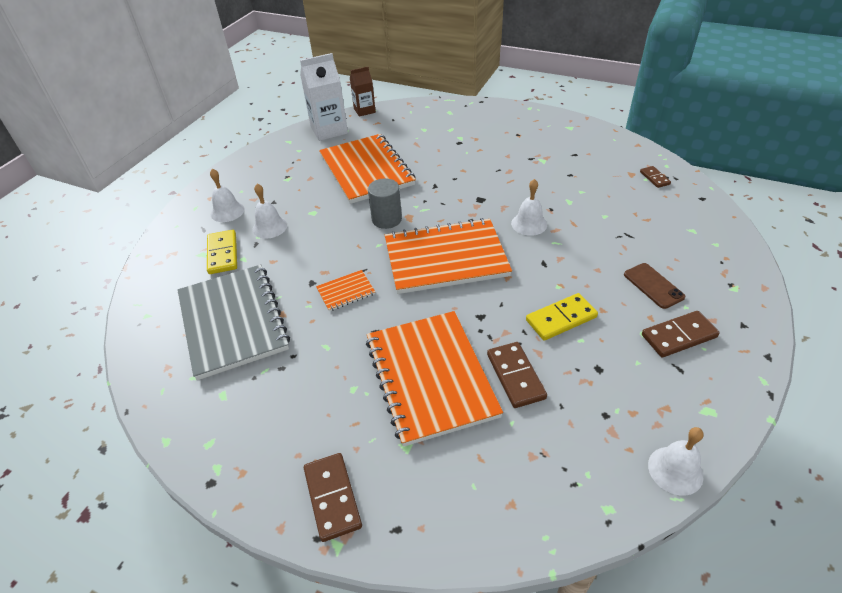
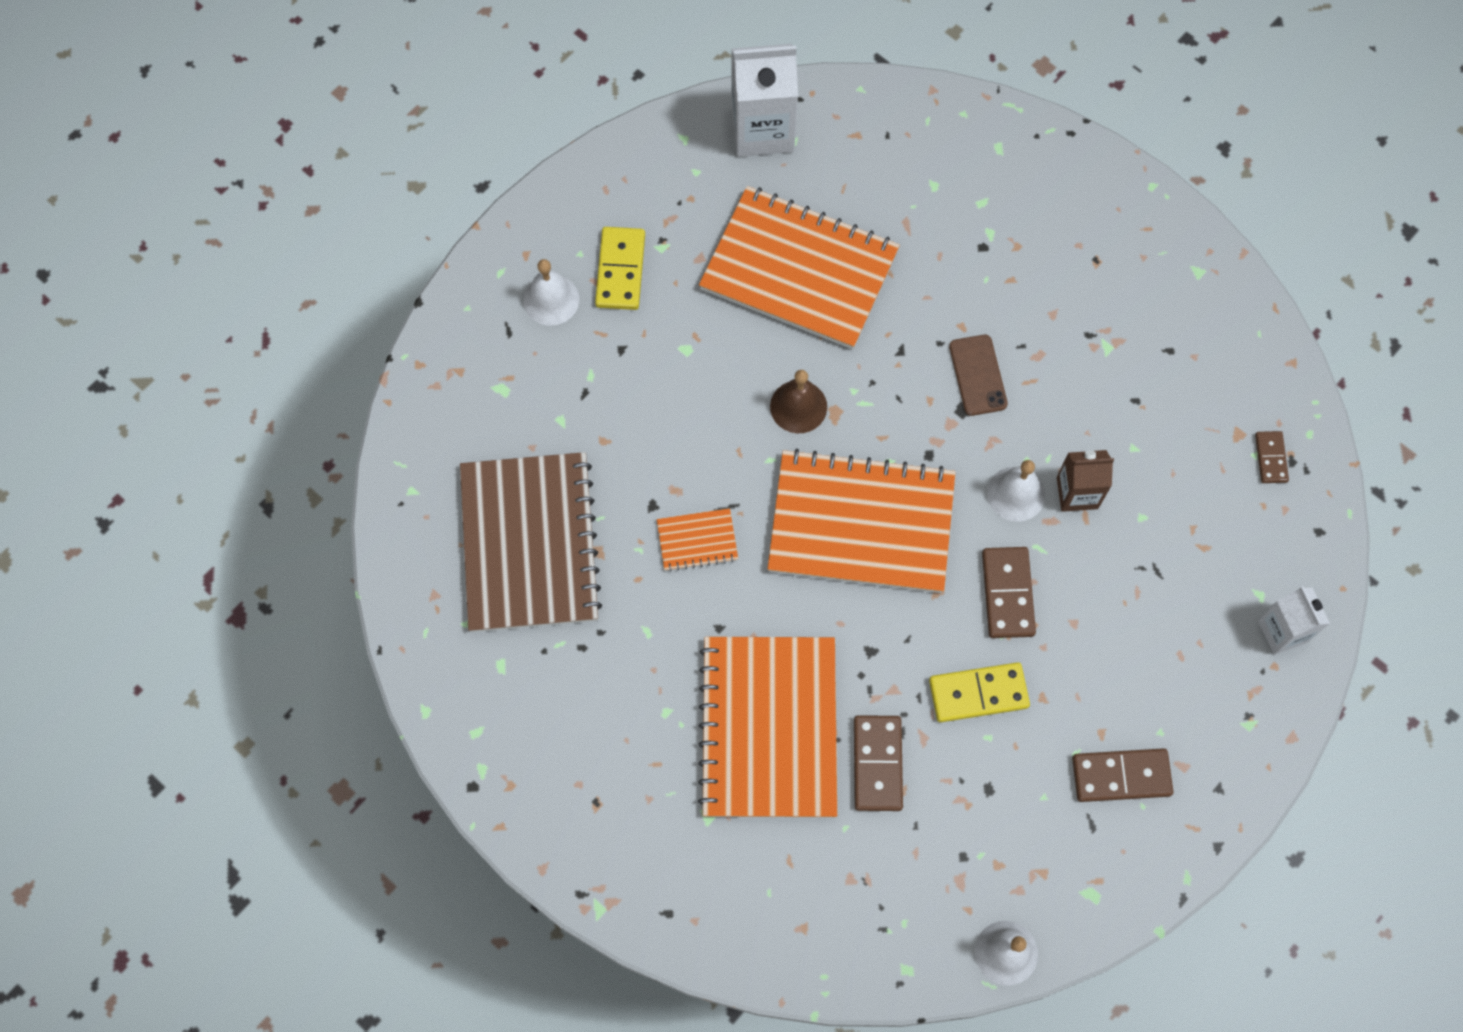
camera: 15 degrees right, 25 degrees up
grey notebook [177,265,290,380] -> brown notebook [460,452,602,632]
yellow domino [207,230,237,274] -> yellow domino moved to [595,227,645,310]
white bell [252,184,287,239] -> none
brown domino [304,453,362,542] -> brown domino moved to [982,547,1036,638]
orange notebook [319,134,416,204] -> orange notebook turned 60 degrees counterclockwise [699,186,900,349]
brown carton [350,67,376,117] -> brown carton moved to [1057,450,1114,512]
grey cylinder [368,178,402,229] -> brown bell [770,370,827,433]
brown phone [624,263,686,309] -> brown phone moved to [949,335,1008,416]
none -> white carton [1258,586,1330,655]

